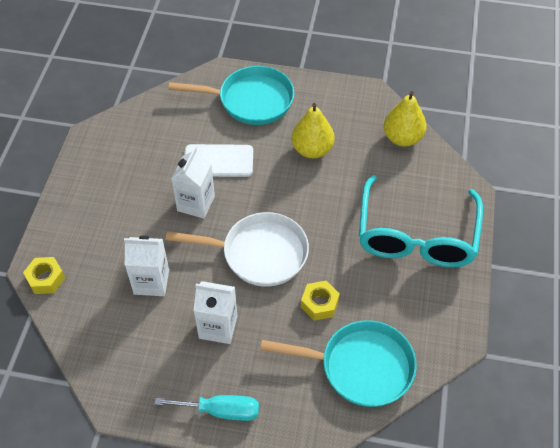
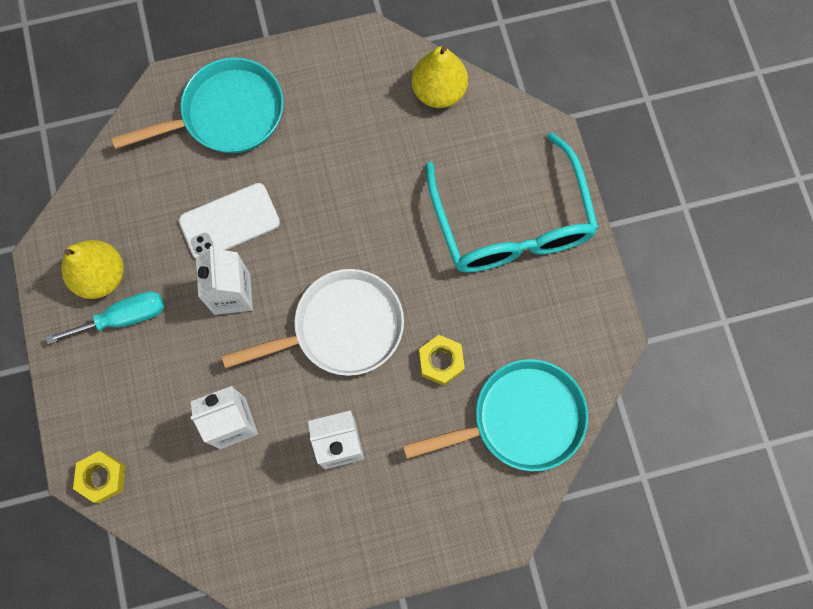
camera: 25 degrees left, 20 degrees up
turquoise screwdriver [154,395,259,421] -> turquoise screwdriver moved to [46,291,164,344]
yellow pear [292,103,335,158] -> yellow pear moved to [61,240,124,299]

